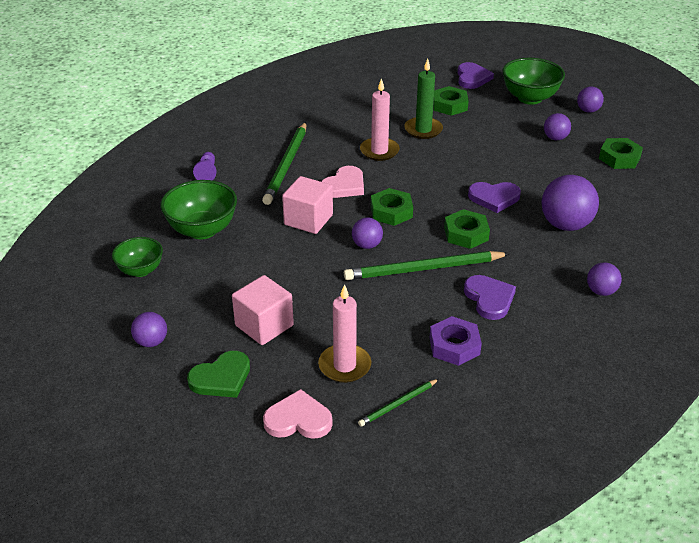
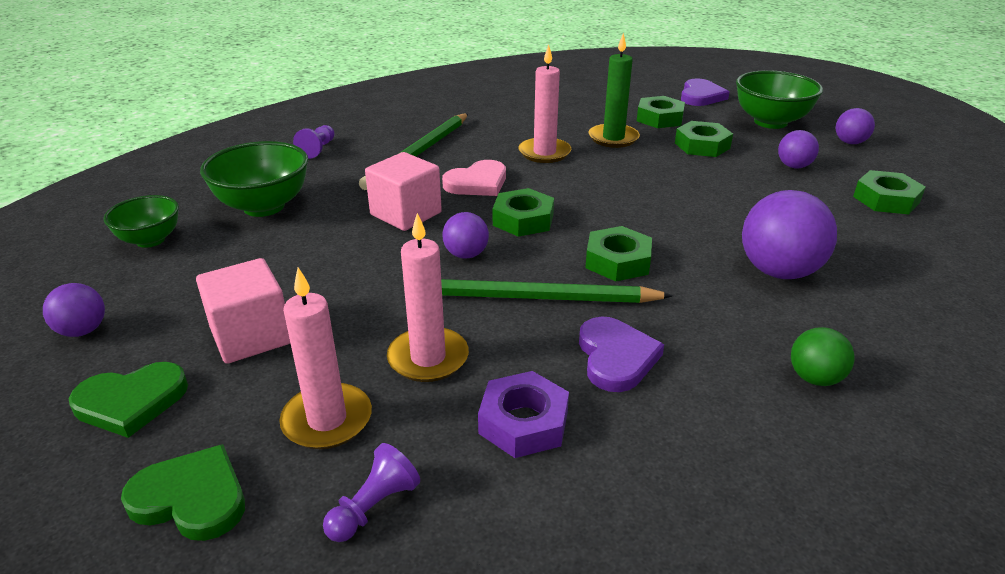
camera: 15 degrees right, 5 degrees down
pink heart [263,389,333,439] -> green heart [121,444,245,541]
green pencil [358,379,439,427] -> purple pawn [323,443,420,542]
purple heart [468,182,521,213] -> none
purple ball [587,262,622,296] -> green ball [791,327,855,386]
none -> pink candle [387,213,469,382]
none -> green nut [675,121,733,157]

